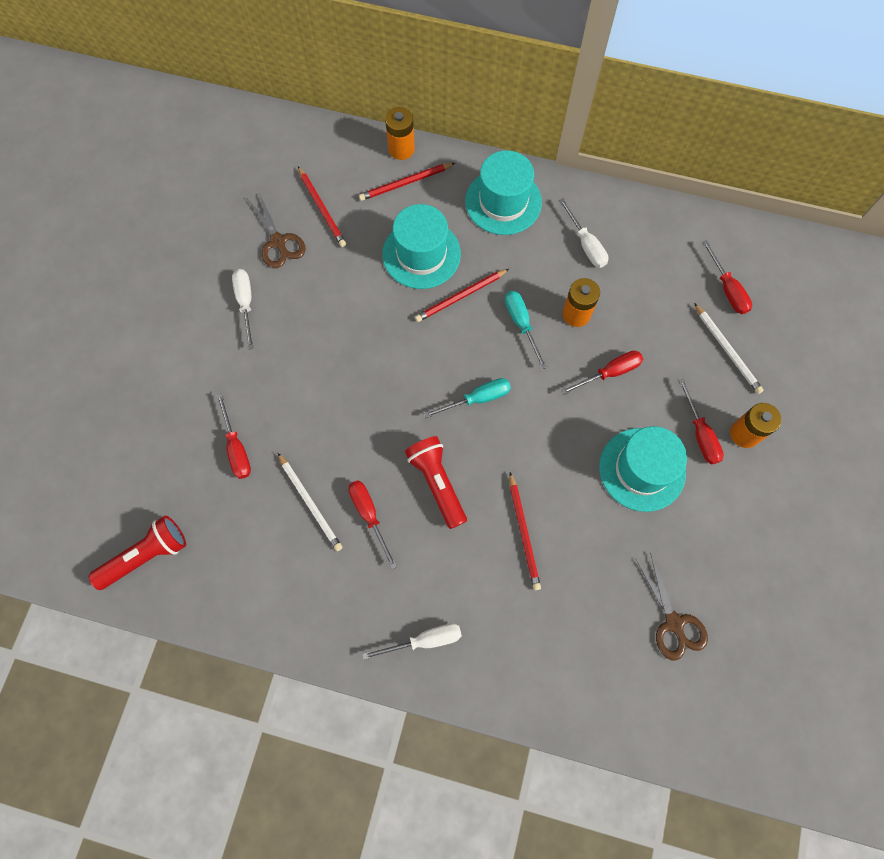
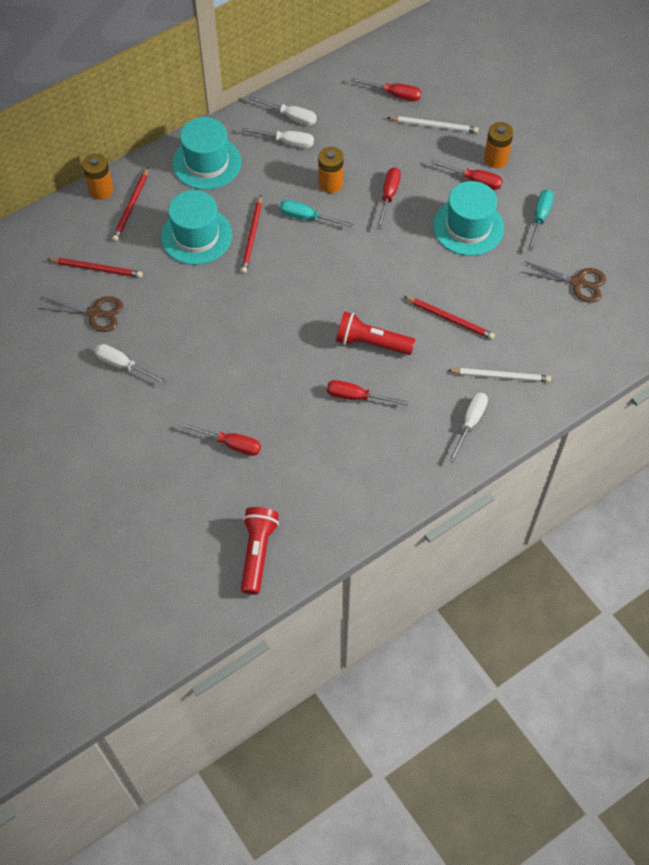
camera: 50 degrees left, 10 degrees down
white pencil [278,453,343,551] -> white pencil moved to [447,368,551,382]
turquoise screwdriver [423,378,511,418] -> turquoise screwdriver moved to [528,189,554,251]
none -> white screwdriver [249,96,317,126]

